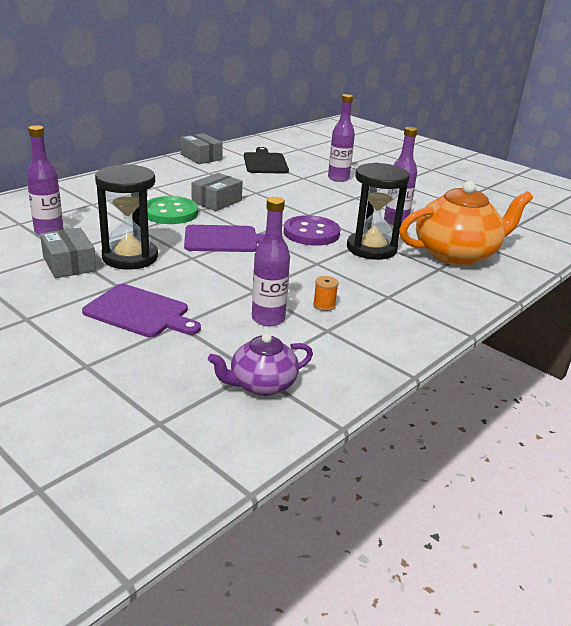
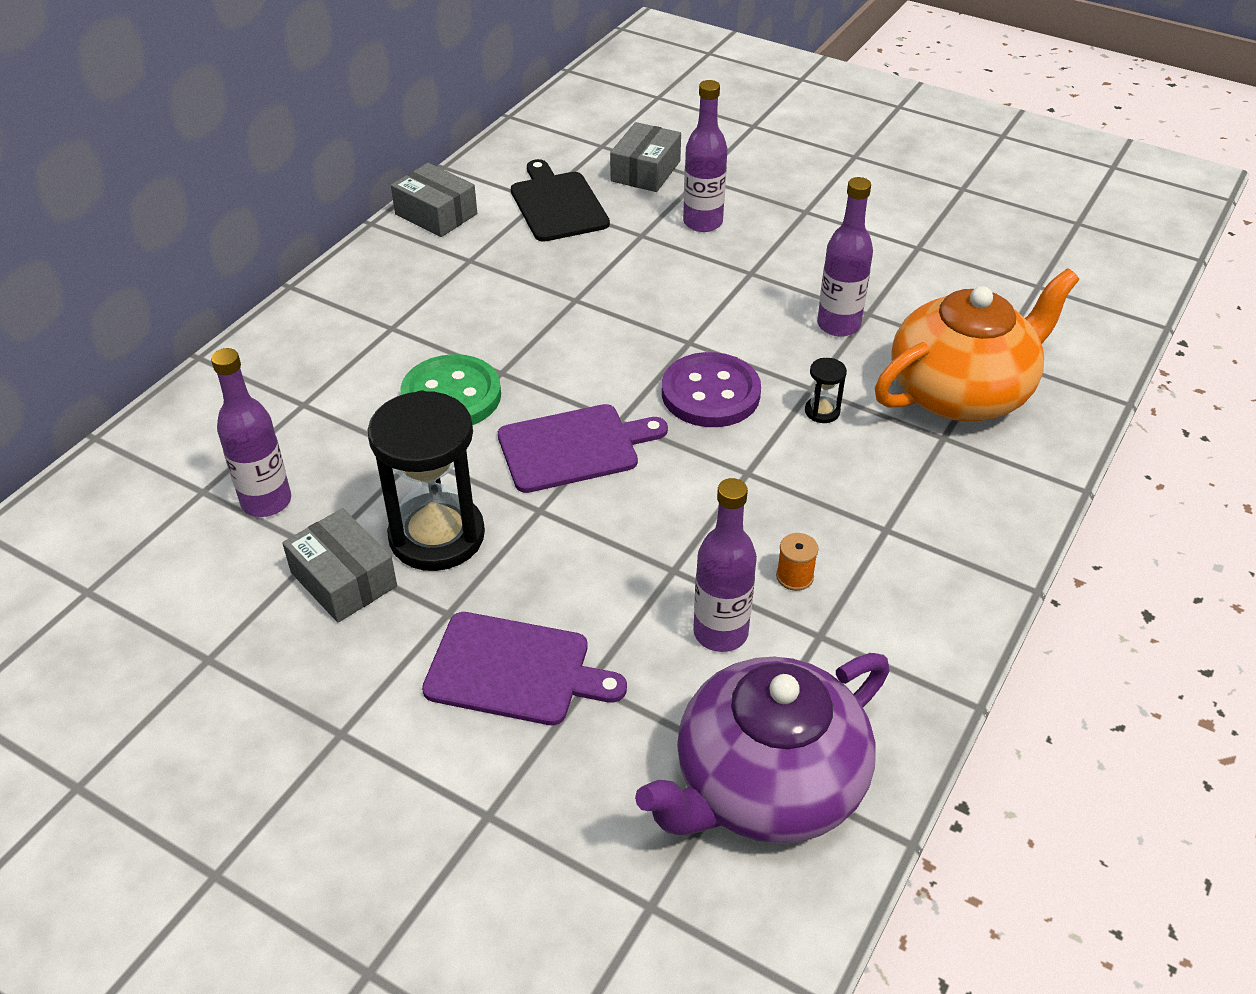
camera: 10 degrees left, 15 degrees up
grey box [192,173,243,211] -> grey box moved to [610,122,681,192]
purple teapot [208,333,313,396] -> purple teapot [635,653,890,844], size x1.83
black hourglass [347,163,410,260] -> black hourglass [805,358,847,423], size x0.41

